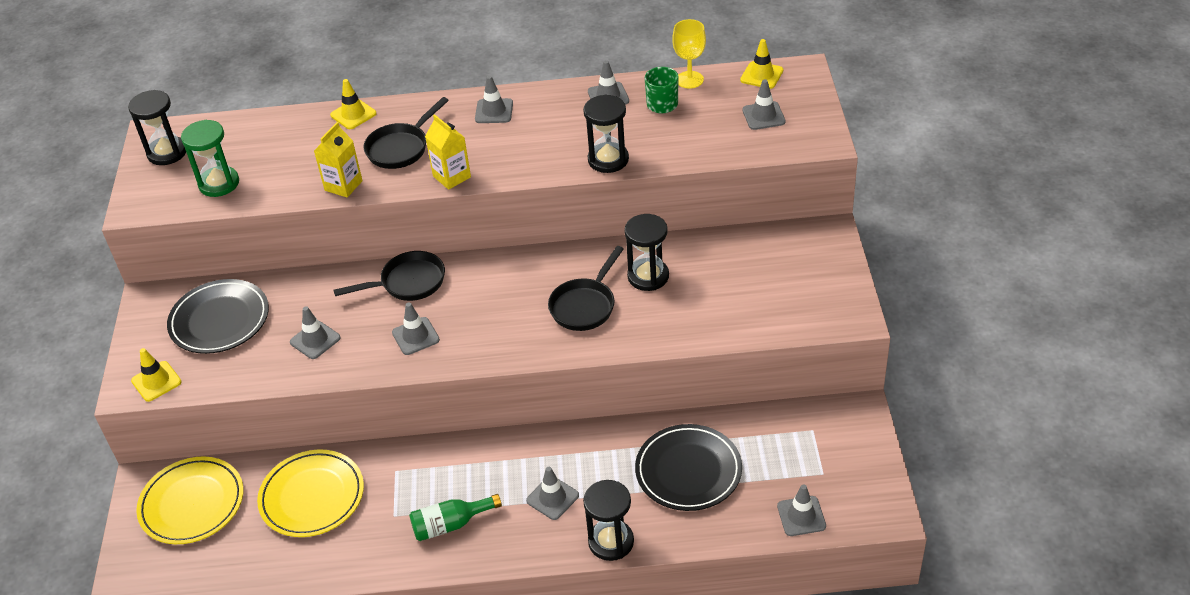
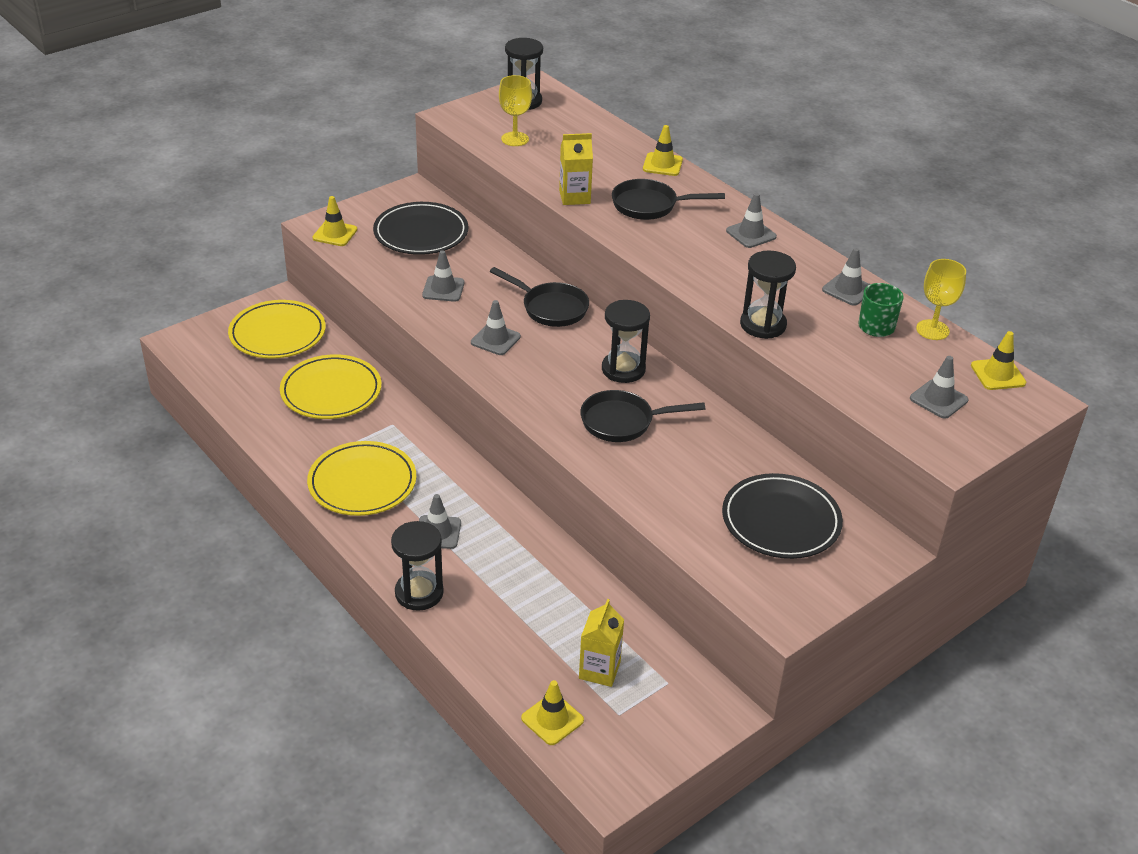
camera: 50 degrees right, 5 degrees down
green hourglass [181,120,239,197] -> yellow goblet [499,75,532,146]
green bottle [409,494,502,541] -> yellow plate [307,441,416,516]
yellow carton [425,114,471,190] -> yellow carton moved to [579,599,624,687]
black hourglass [624,214,669,291] -> black hourglass moved to [602,300,650,383]
black plate [635,424,742,511] -> black plate moved to [722,473,843,559]
grey traffic cone [777,484,826,536] -> yellow traffic cone [521,680,584,745]

